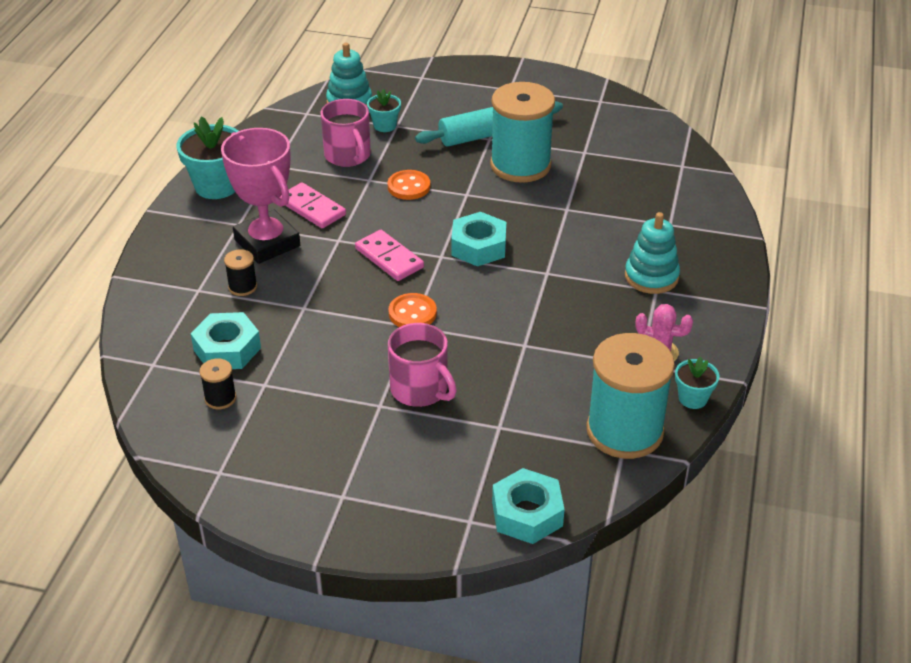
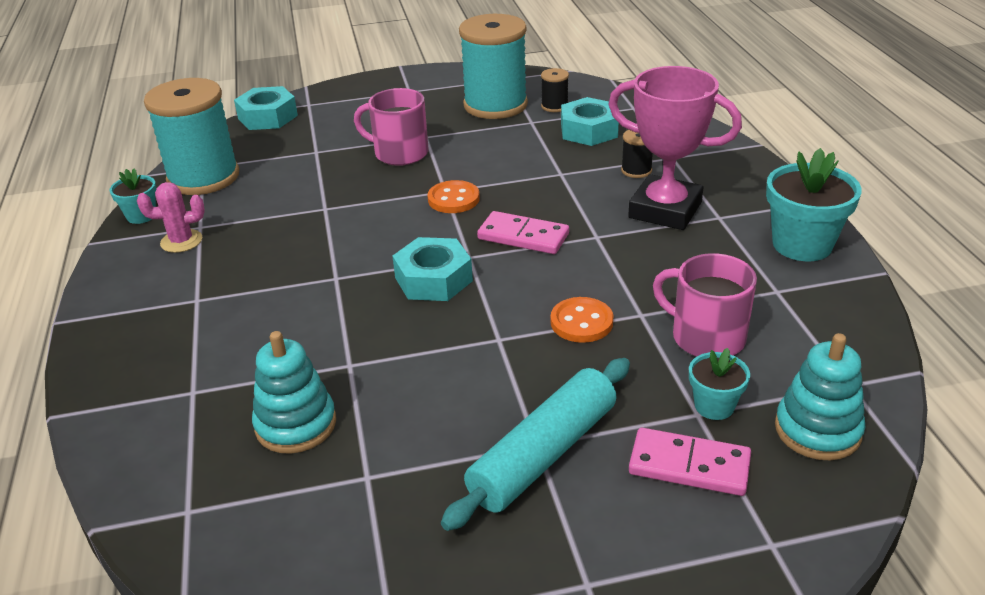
camera: 155 degrees right, 5 degrees down
pink domino [279,183,346,228] -> pink domino moved to [629,428,751,496]
turquoise spool [490,82,555,183] -> turquoise spool moved to [459,14,528,119]
turquoise stacking toy [625,212,680,294] -> turquoise stacking toy moved to [252,331,336,454]

